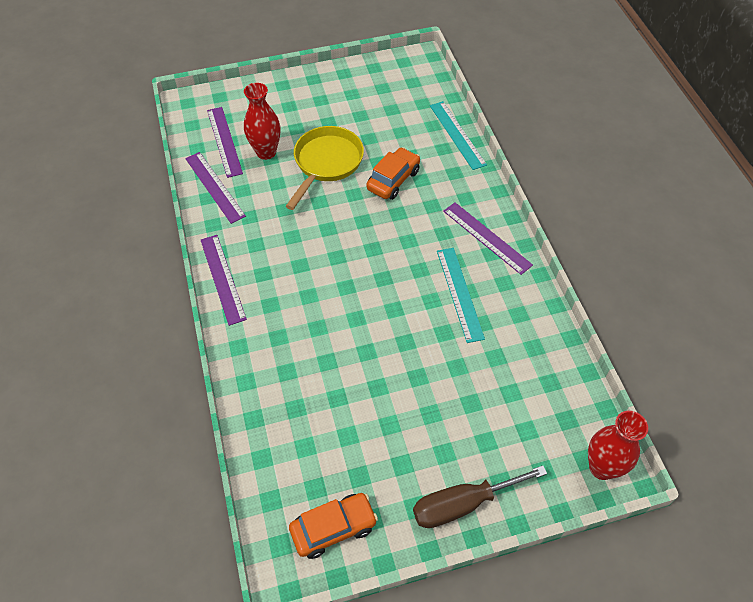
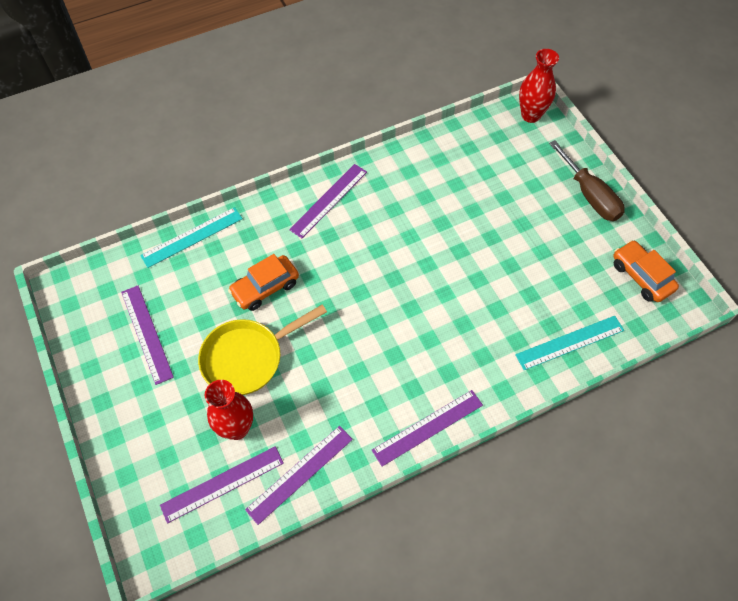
camera: 100 degrees left, 5 degrees up
yellow pan [286,126,364,210] -> yellow pan turned 45 degrees counterclockwise [198,304,327,395]
orange car [366,147,420,200] -> orange car turned 60 degrees counterclockwise [228,254,299,311]
turquoise ruler [437,248,485,343] -> turquoise ruler moved to [515,316,624,370]
none -> purple ruler [121,286,174,385]

